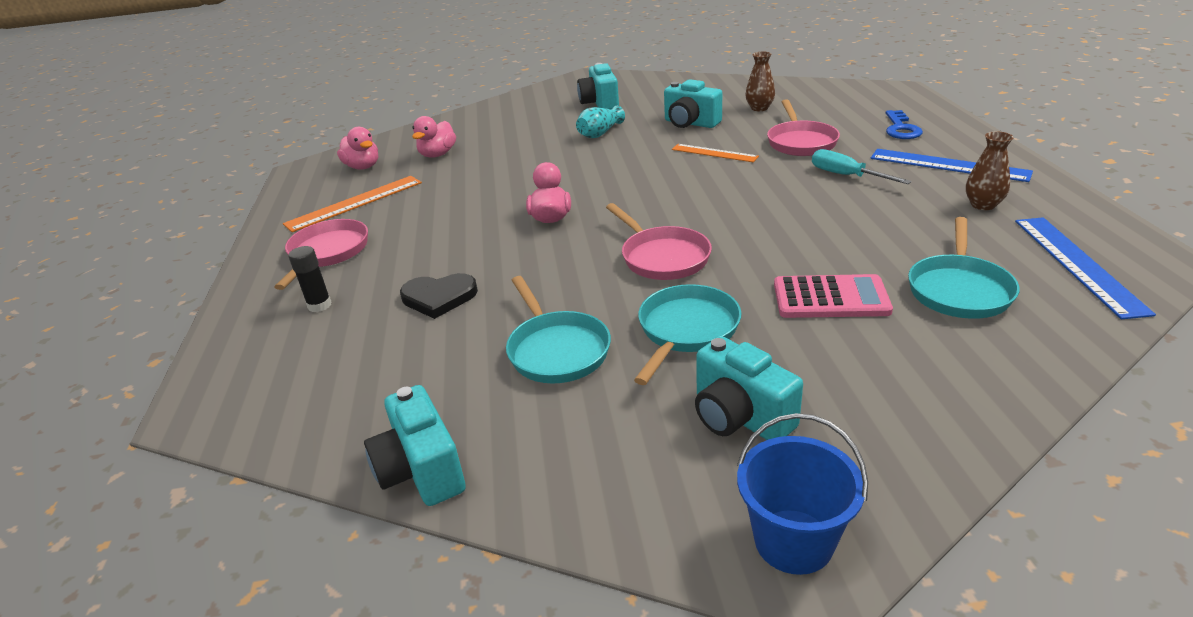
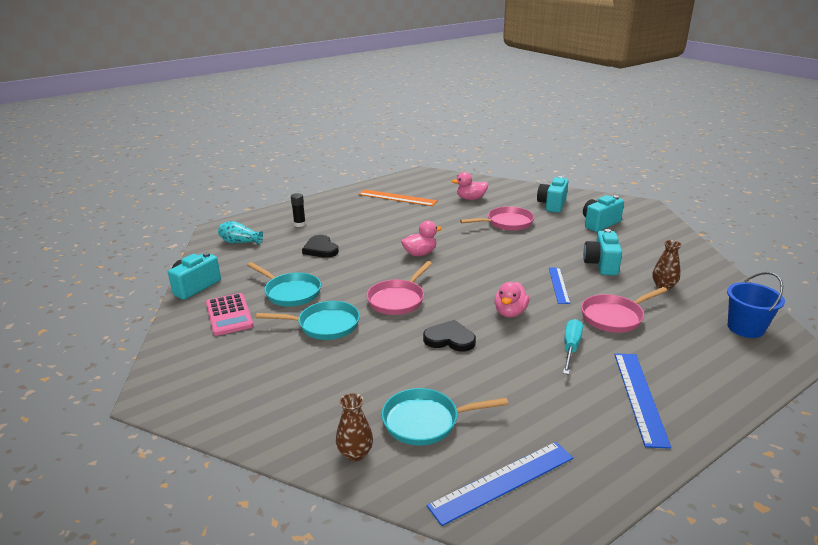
camera: 60 degrees right, 5 degrees down
pink pan [274,219,368,290] -> pink pan moved to [460,206,534,231]
pink duck [337,127,378,170] -> pink duck moved to [494,282,529,317]
turquoise pan [506,276,611,384] -> turquoise pan turned 90 degrees counterclockwise [247,262,321,306]
turquoise vase [576,106,625,138] -> turquoise vase moved to [218,221,263,245]
orange ruler [672,144,759,162] -> blue ruler [549,268,570,304]
turquoise camera [695,336,803,440] -> turquoise camera moved to [537,176,568,213]
blue bucket [737,413,868,575] -> blue bucket moved to [727,272,785,338]
pink calculator [774,274,893,318] -> pink calculator moved to [206,293,253,336]
blue key [886,110,923,139] -> none
brown vase [966,131,1014,210] -> brown vase moved to [336,393,373,461]
none -> black heart [423,320,476,352]

